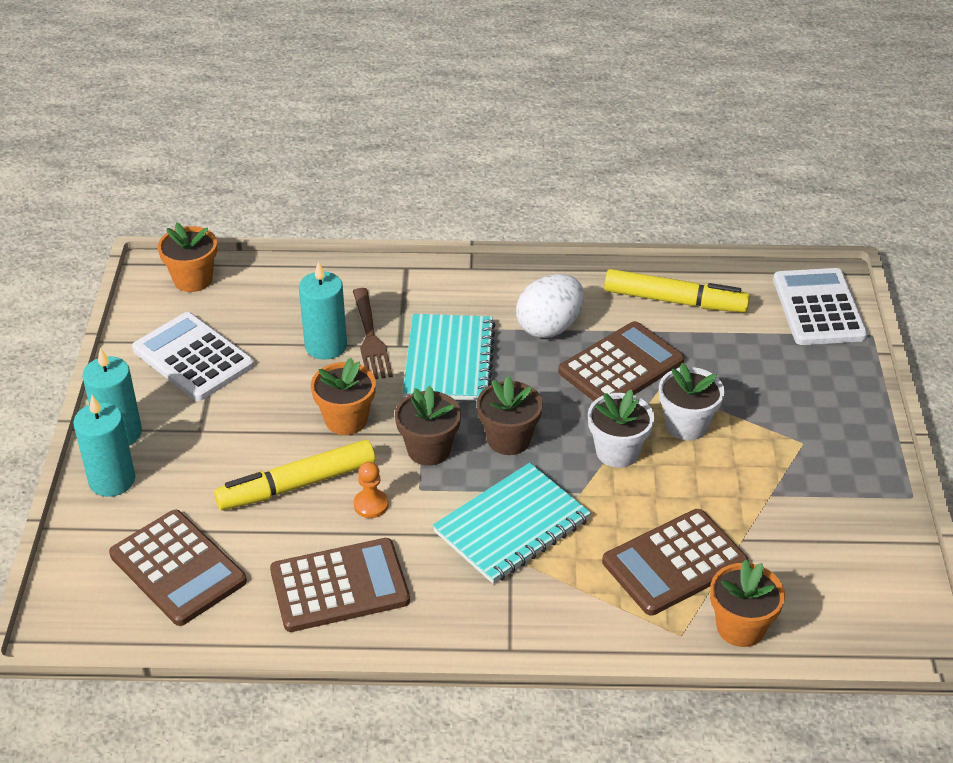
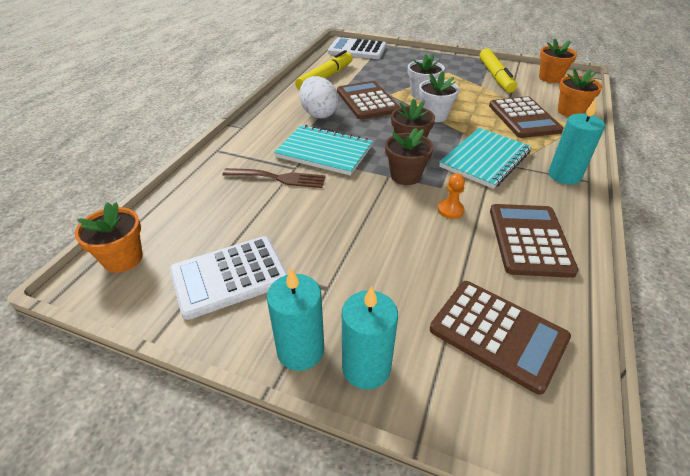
camera: 70 degrees left, 0 degrees up
brown calculator [109,510,247,626] -> brown calculator turned 60 degrees clockwise [430,281,571,395]
yellow marker [214,440,375,510] -> yellow marker moved to [479,48,517,93]
turquoise candle [299,261,347,360] -> turquoise candle moved to [548,99,605,185]
orange flower pot [311,358,376,435] -> orange flower pot moved to [539,38,577,83]
turquoise notebook [432,463,591,584] -> turquoise notebook turned 60 degrees clockwise [439,128,532,189]

